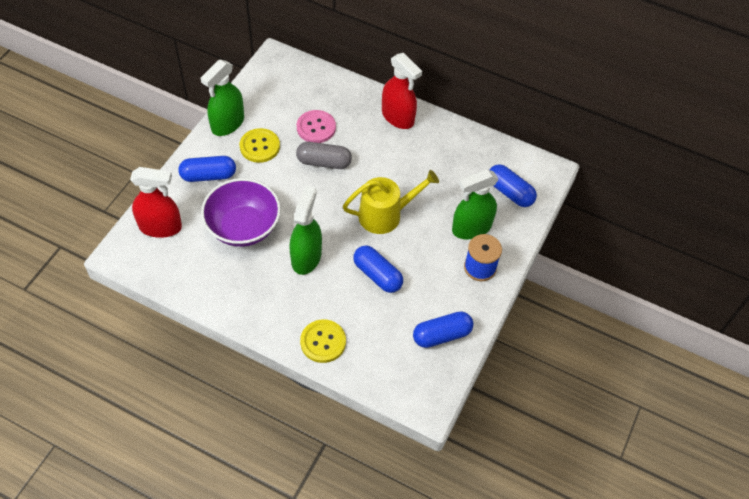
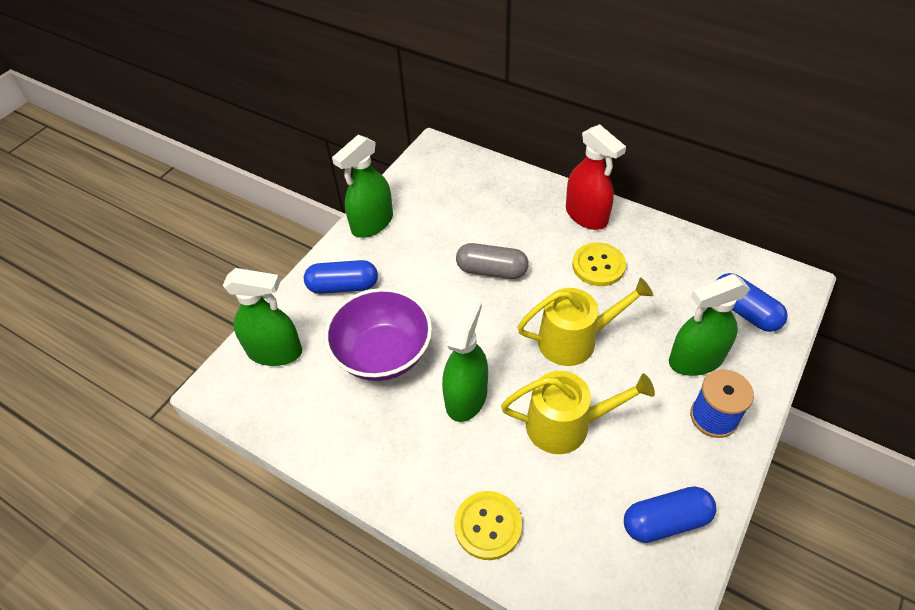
camera: 10 degrees right, 5 degrees down
red spray bottle [130,167,182,238] -> green spray bottle [223,268,302,366]
yellow button [240,128,280,163] -> yellow button moved to [572,242,626,286]
pink button [297,110,336,143] -> none
blue capsule [353,245,403,293] -> yellow watering can [501,371,655,454]

